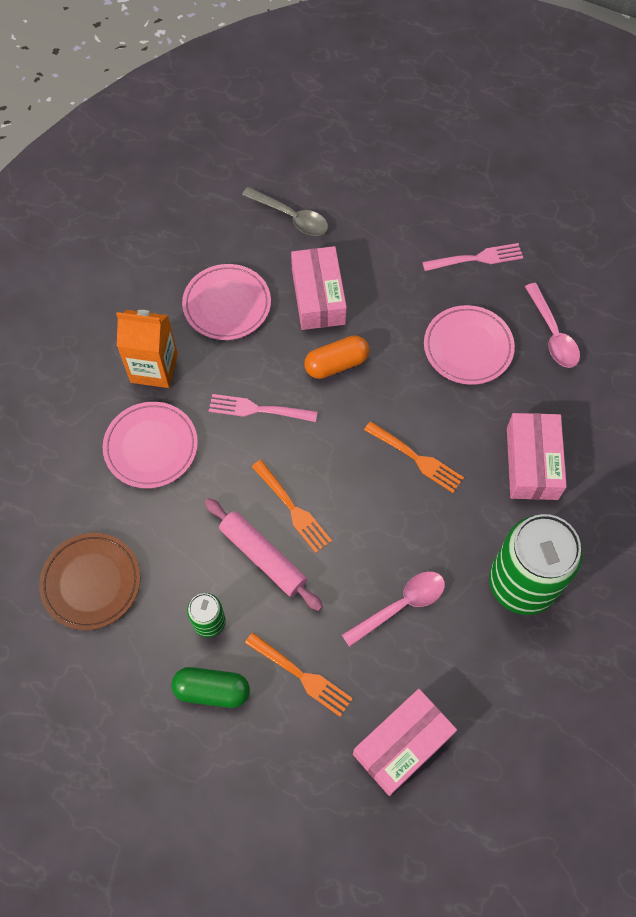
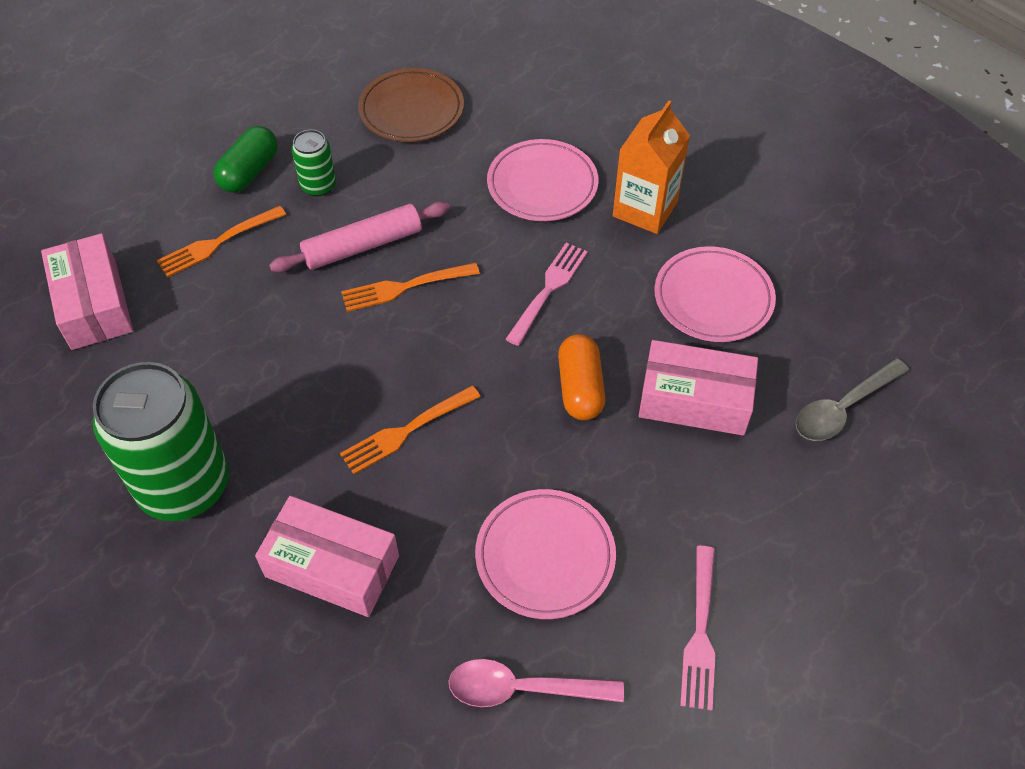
camera: 110 degrees right, 10 degrees down
pink spoon [342,571,445,647] -> none

